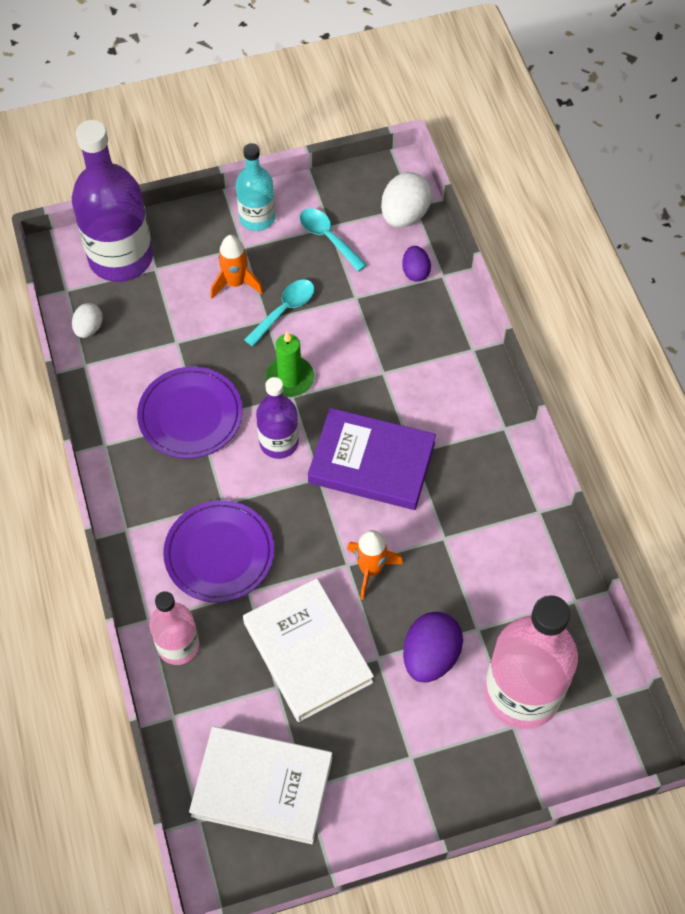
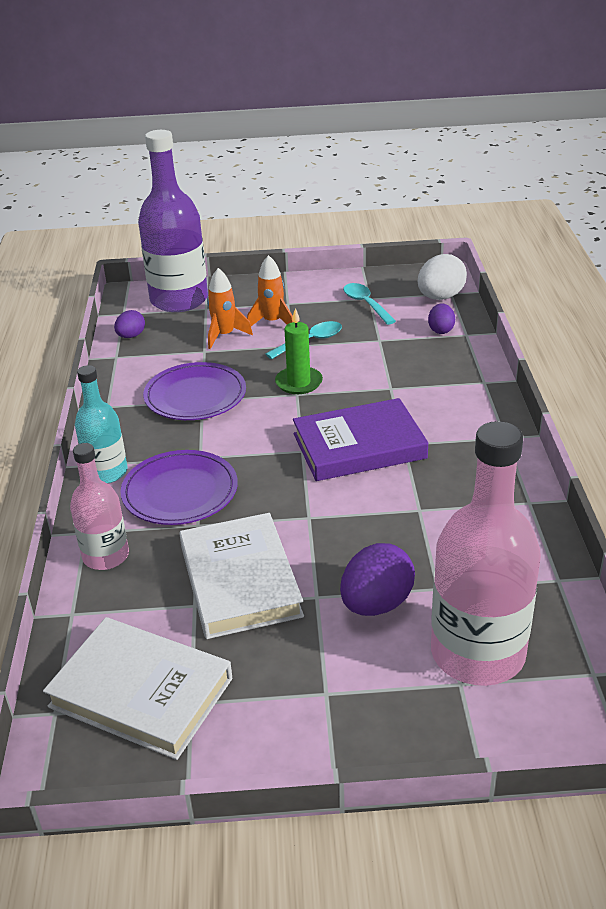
camera: 15 degrees right, 25 degrees down
white egg [72,303,103,338] -> purple egg [114,310,145,338]
turquoise bottle [236,143,275,231] -> turquoise bottle moved to [75,365,127,483]
purple bottle [256,377,299,459] -> none
purple book [308,408,436,510] -> purple book turned 45 degrees counterclockwise [293,398,428,481]
orange rocket [347,530,403,600] -> orange rocket moved to [207,268,253,349]

